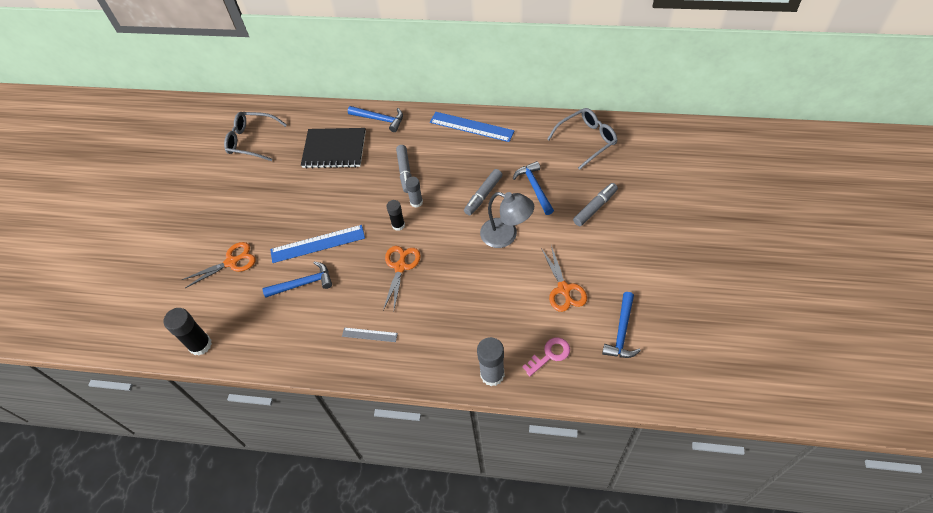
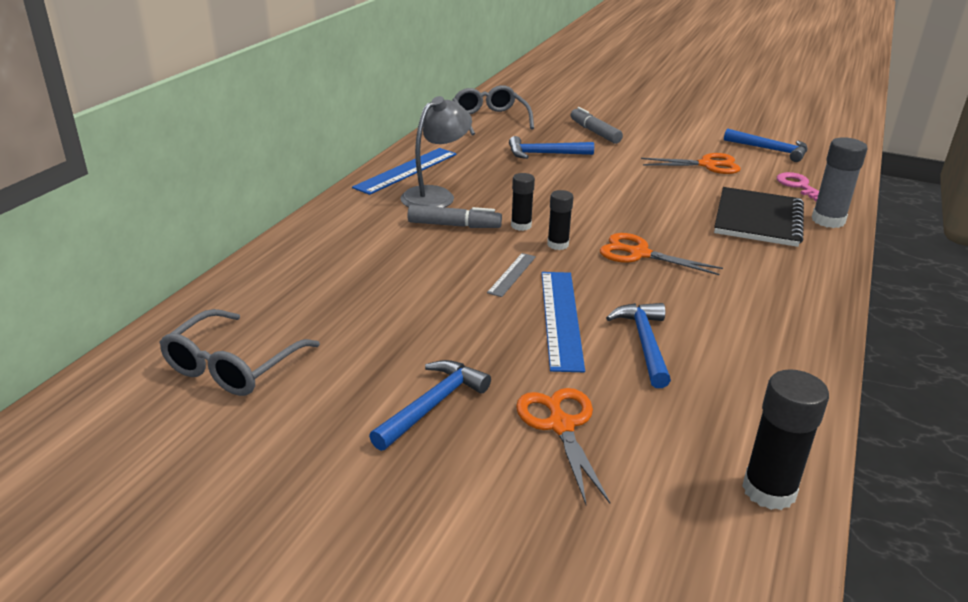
camera: 80 degrees left, 25 degrees down
black notebook [301,128,366,169] -> black notebook moved to [714,187,804,247]
grey ruler [342,327,398,342] -> grey ruler moved to [487,253,536,297]
blue hammer [348,106,403,132] -> blue hammer moved to [369,360,491,451]
grey glue stick [405,177,423,208] -> black glue stick [511,173,535,231]
grey marker [464,169,503,215] -> none
grey lamp [480,192,534,248] -> grey lamp moved to [401,96,472,208]

